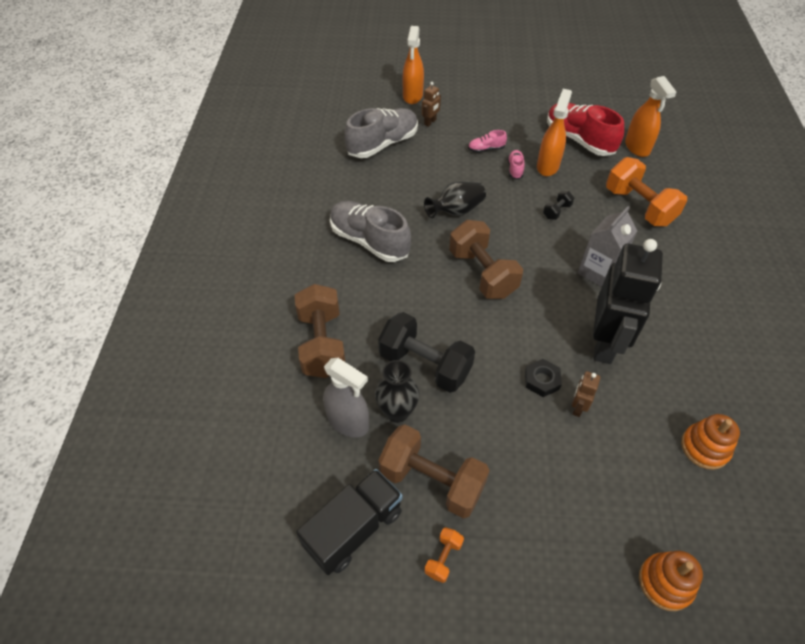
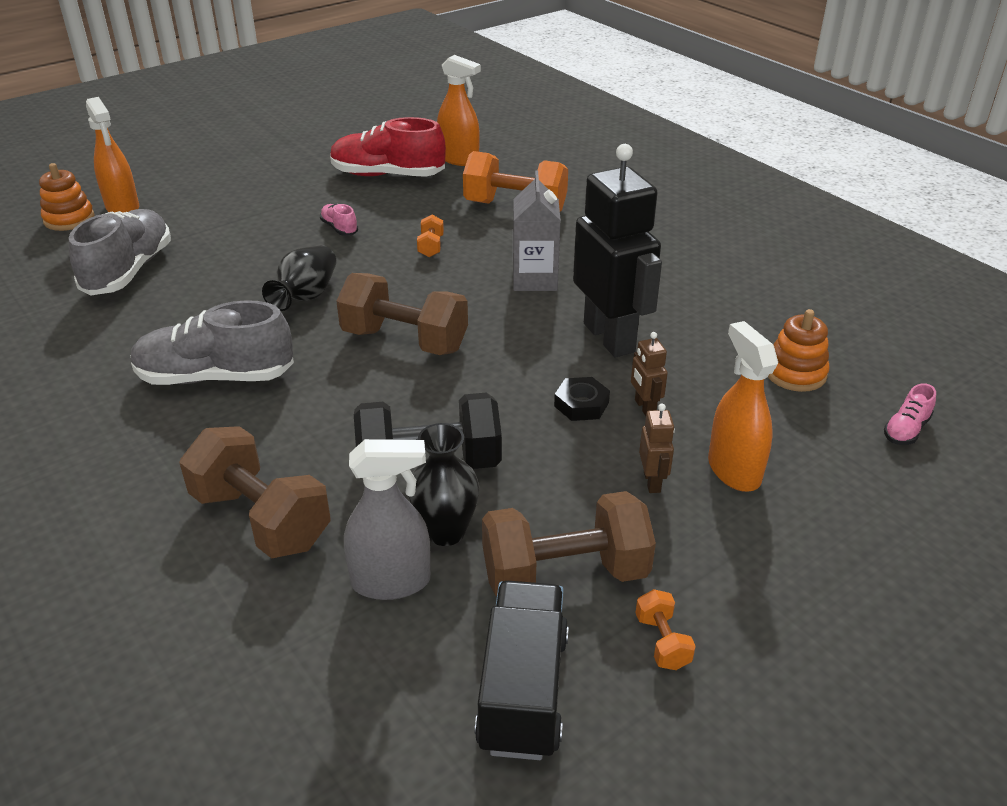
camera: 40 degrees left, 15 degrees down
brown robot [422,82,441,127] -> brown robot moved to [639,404,675,493]
pink shoe [468,130,507,153] -> pink shoe moved to [884,383,936,445]
orange spray bottle [537,89,572,176] -> orange spray bottle moved to [708,321,778,492]
black dumbbell [543,191,574,220] -> orange dumbbell [417,215,444,257]
orange stacking toy [639,551,703,611] -> orange stacking toy moved to [39,163,94,231]

